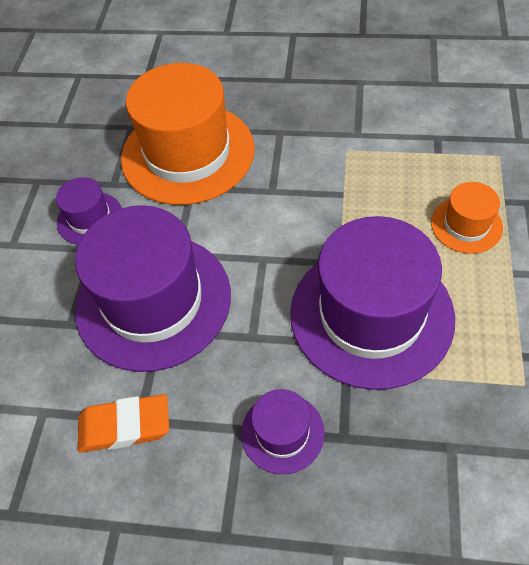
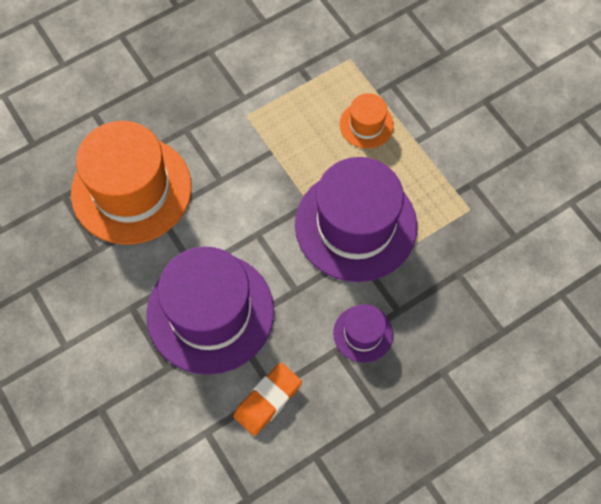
camera: 45 degrees left, 10 degrees up
purple hat [56,177,122,245] -> none

